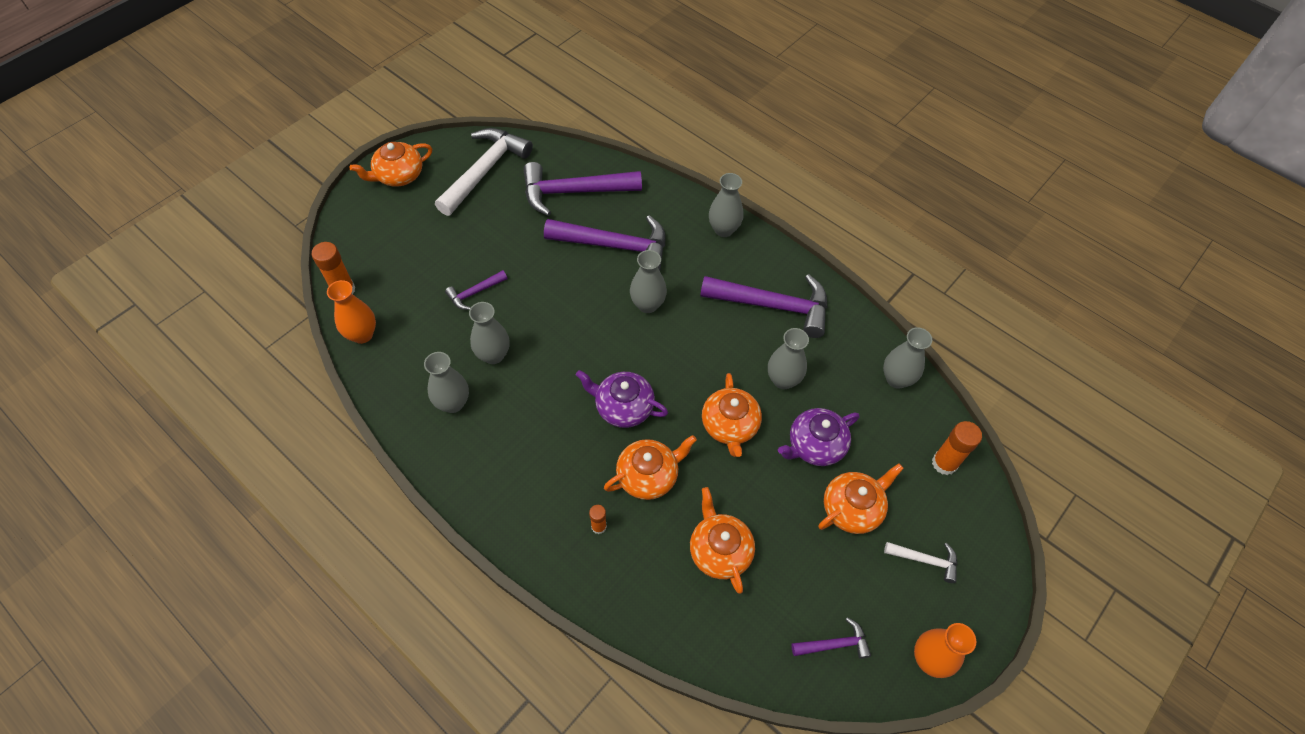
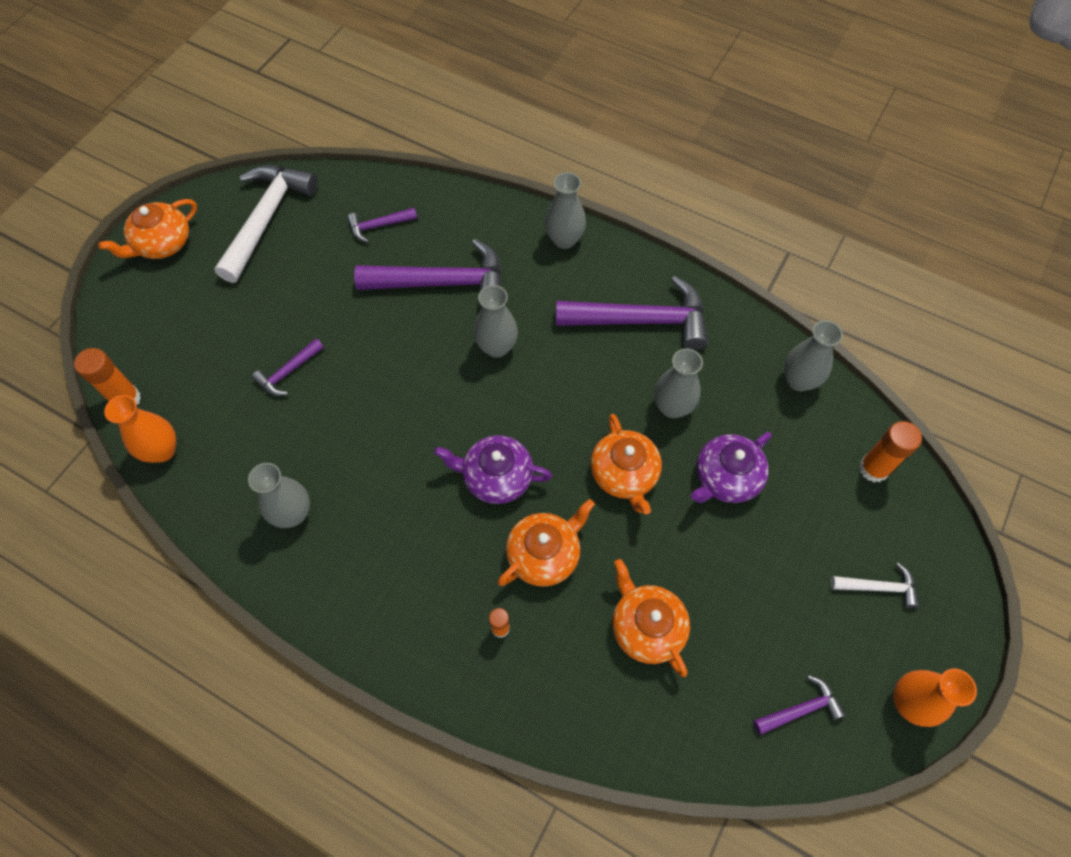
camera: 10 degrees left, 5 degrees up
grey vase [469,302,510,364] -> none
purple hammer [523,162,642,216] -> purple hammer [347,208,417,243], size x0.48
orange teapot [818,464,904,534] -> none

